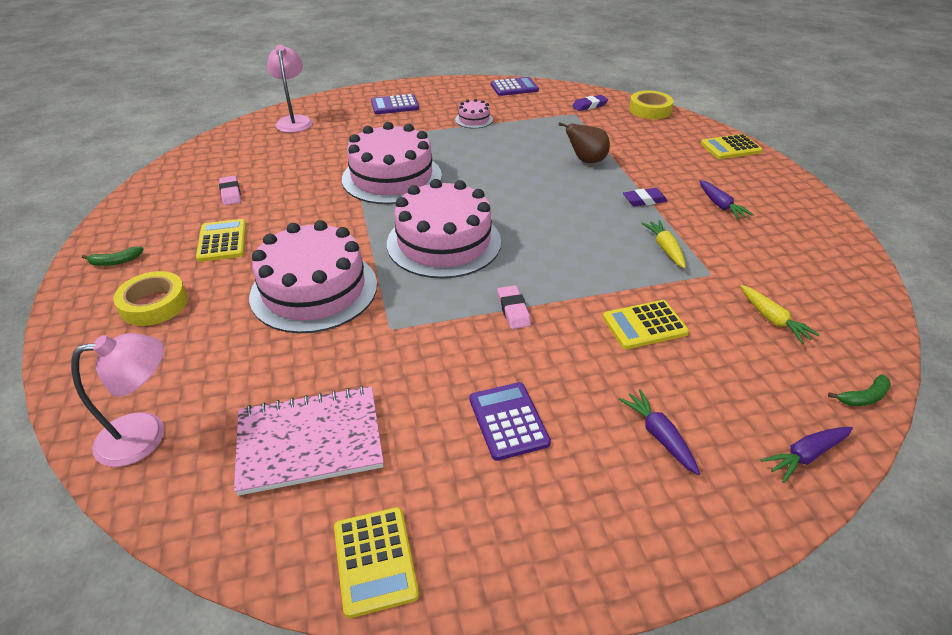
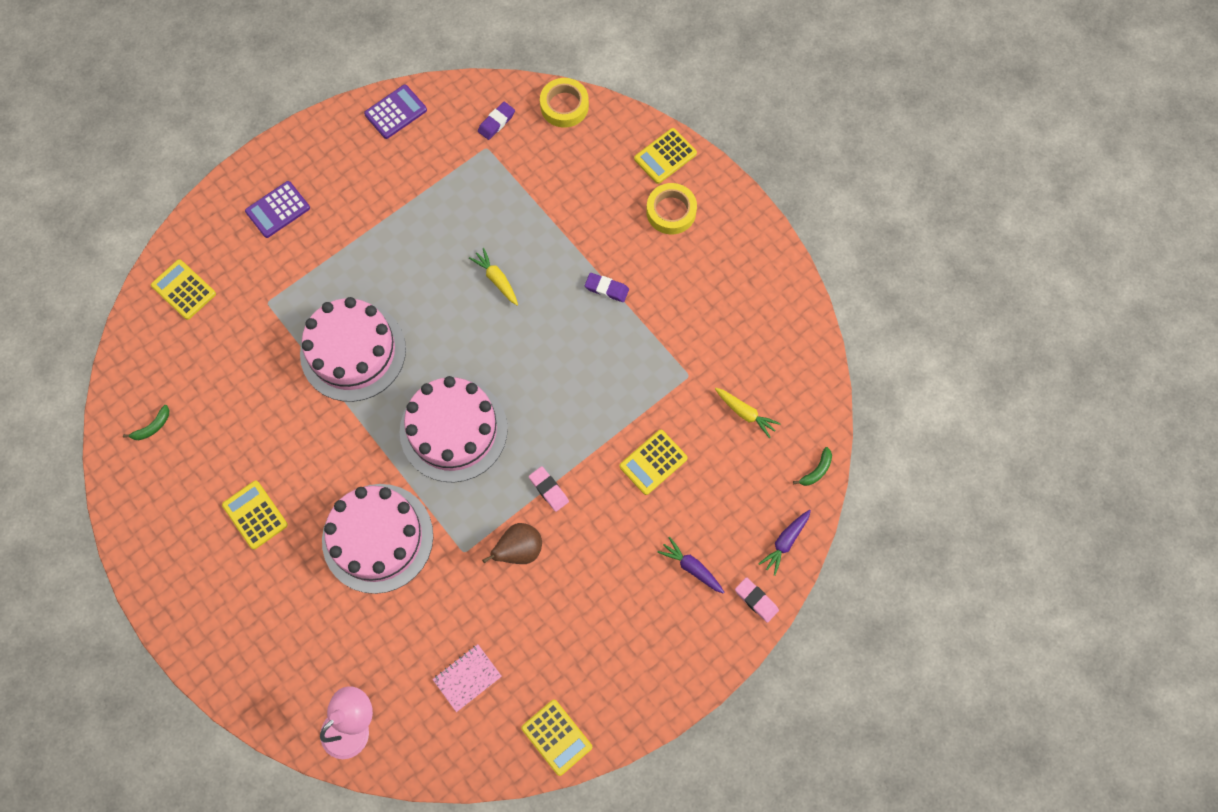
camera: 25 degrees left, 30 degrees up
green banana [82,247,143,266] -> green banana moved to [123,405,169,440]
yellow tape [113,271,188,326] -> yellow tape moved to [646,183,697,234]
pink eraser [219,176,241,205] -> pink eraser moved to [735,577,779,623]
pink notebook [234,386,384,496] -> pink notebook [433,644,502,712], size x0.57
pink lamp [267,45,313,133] -> yellow calculator [151,259,216,320]
pink cake [455,99,493,129] -> none
purple calculator [470,382,551,461] -> none
brown pear [558,122,610,163] -> brown pear moved to [482,523,542,564]
purple eraser [623,188,667,206] -> purple eraser turned 60 degrees clockwise [585,273,629,302]
yellow carrot [641,220,686,269] -> yellow carrot moved to [469,248,518,305]
purple carrot [699,180,754,220] -> none

